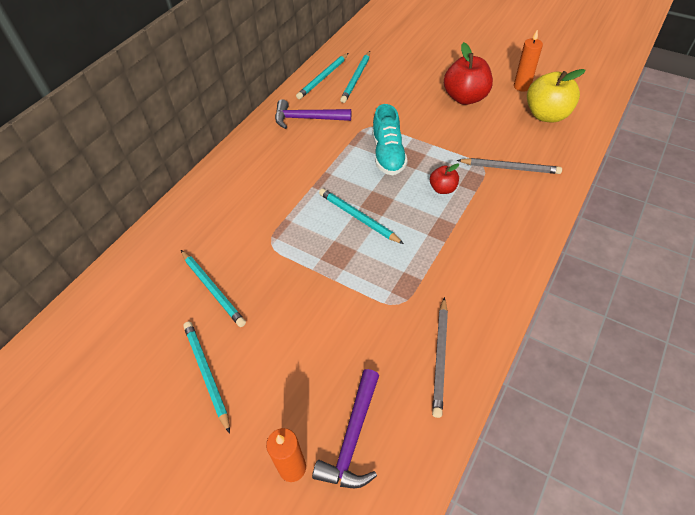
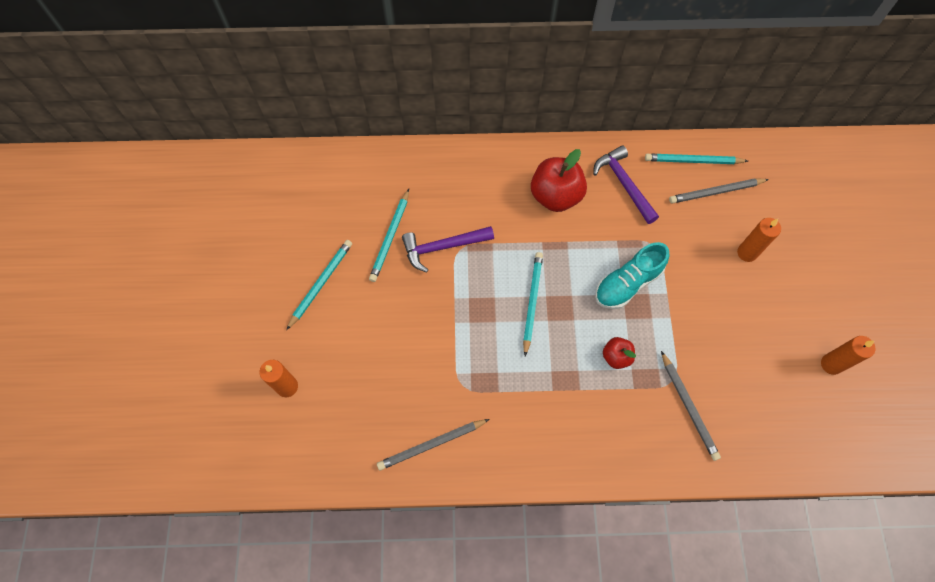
camera: 55 degrees right, 15 degrees up
purple hammer [312,369,379,488] -> purple hammer moved to [402,226,494,273]
turquoise pencil [340,51,370,103] -> grey pencil [669,178,769,204]
red apple [444,42,493,105] -> red apple moved to [531,149,587,212]
yellow apple [527,69,586,123] -> none
none -> orange candle [737,218,781,262]

